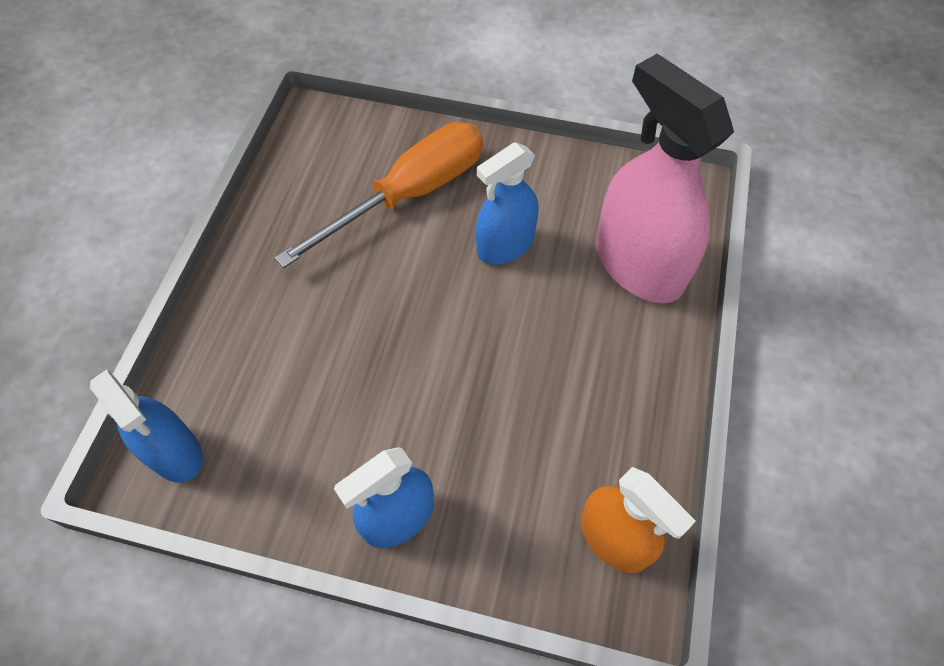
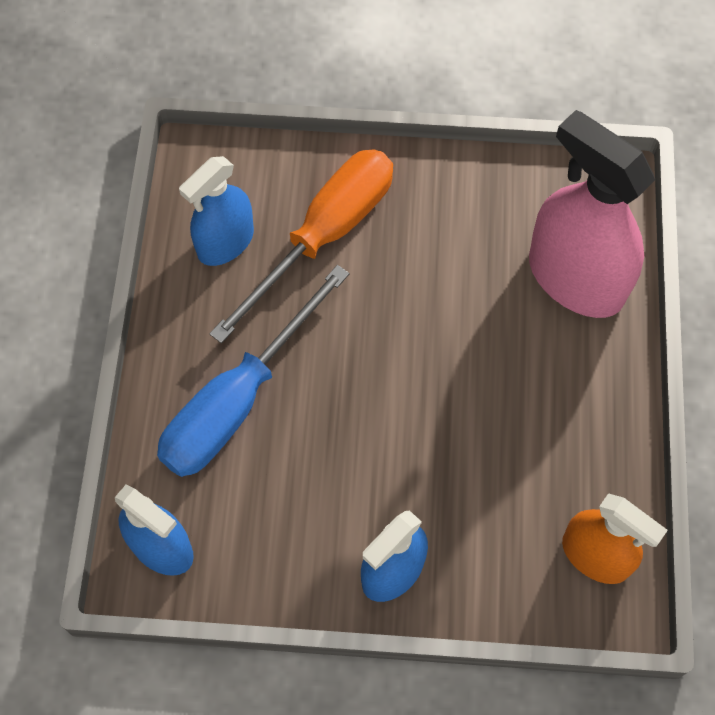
camera: 10 degrees left, 5 degrees up
blue spray bottle [476,142,539,265] -> blue spray bottle moved to [179,156,254,266]
none -> blue screwdriver [157,265,350,477]

